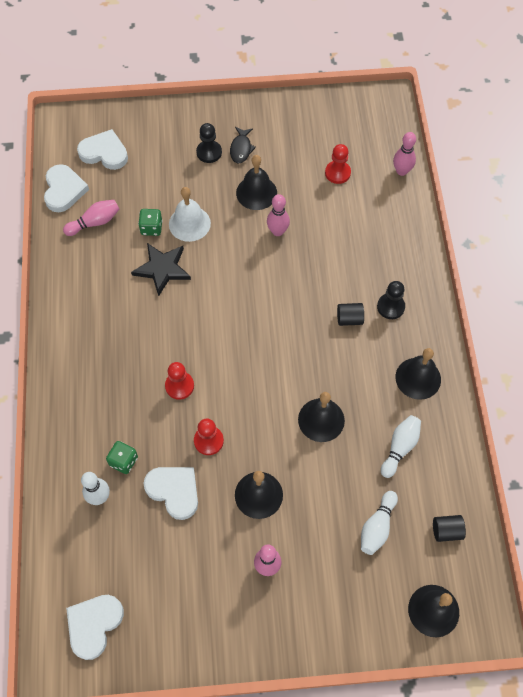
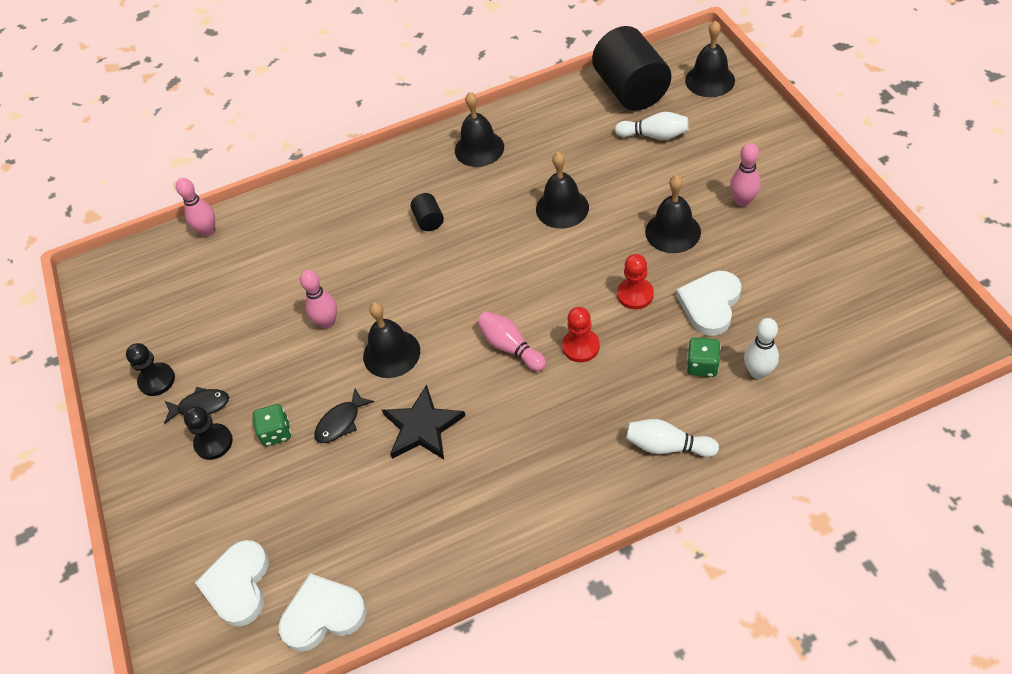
camera: 100 degrees left, 10 degrees down
pink bowling pin [63,200,120,236] -> pink bowling pin moved to [477,311,546,371]
white heart [66,595,124,660] -> none
green dice [138,209,163,236] -> green dice moved to [253,404,291,446]
white bell [169,187,211,242] -> black fish [314,389,374,443]
black bell [236,155,277,210] -> black bell moved to [363,302,420,378]
red pawn [325,144,351,184] -> none
black pawn [377,281,405,319] -> black pawn moved to [126,343,175,396]
white bowling pin [381,415,421,478] -> white bowling pin moved to [626,419,719,457]
black cylinder [433,515,466,542] -> black cylinder [592,26,671,111], size x2.35

